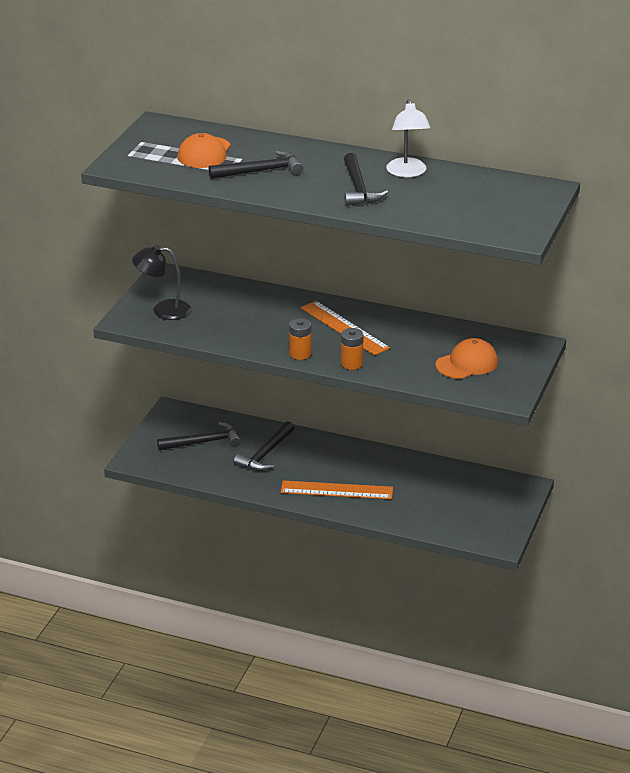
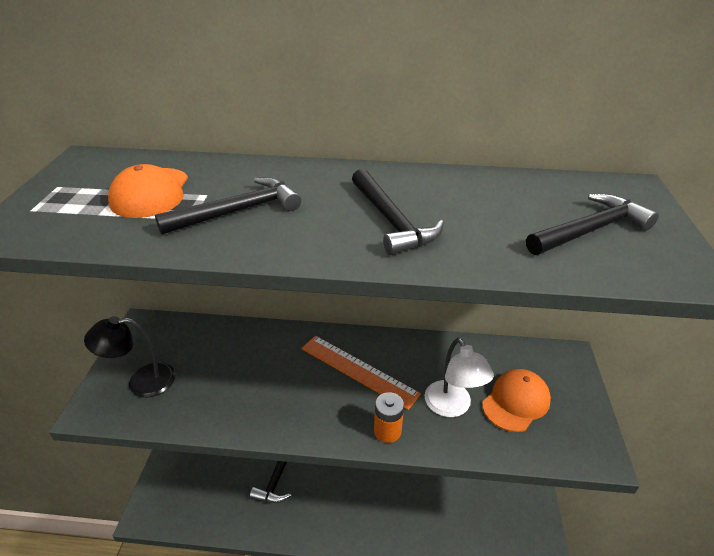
camera: 15 degrees left, 5 degrees up
black hammer [157,422,241,450] -> black hammer moved to [526,194,659,255]
orange ruler [281,480,393,499] -> none
orange battery [289,318,311,360] -> none
white lamp [386,99,431,177] -> white lamp moved to [425,338,494,417]

